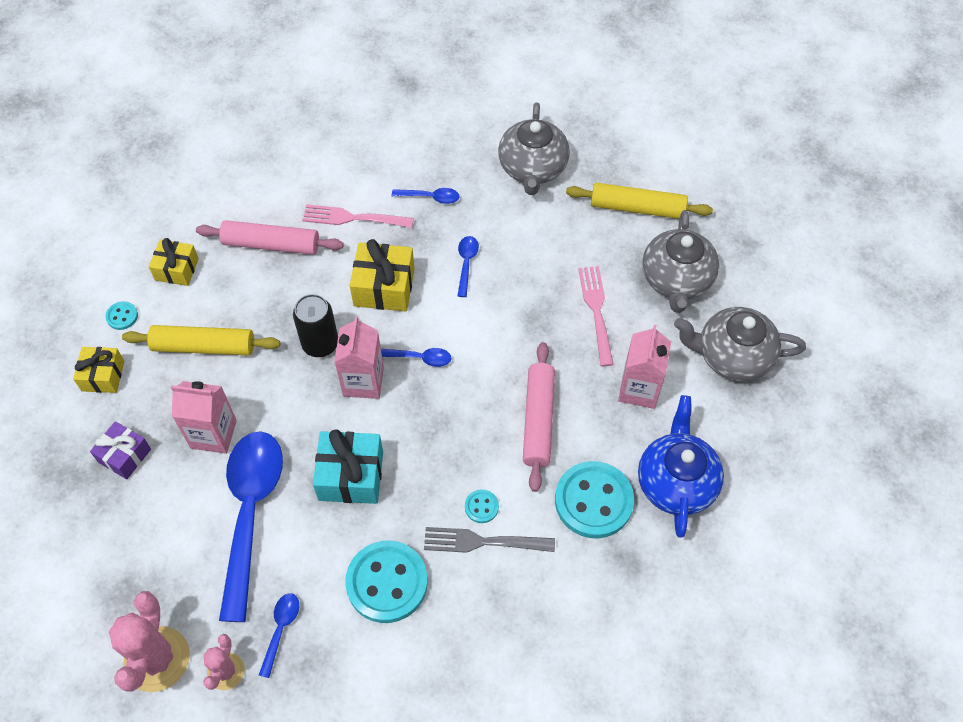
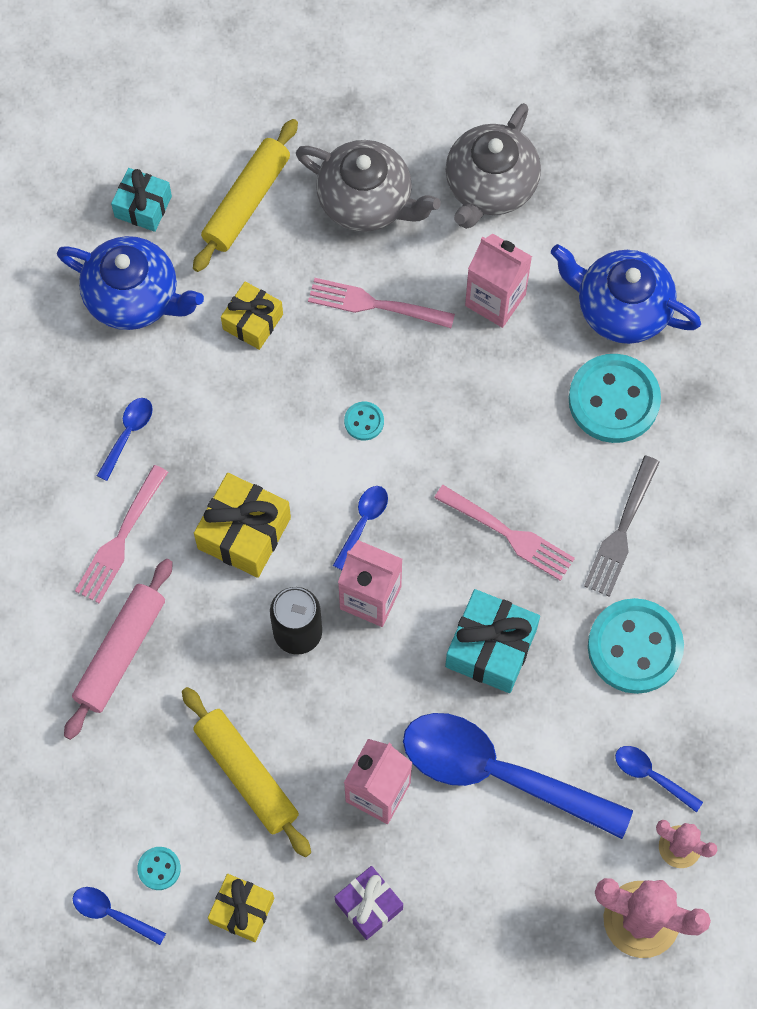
camera: 70 degrees left, 10 degrees up
yellow rolling pin [122,325,280,355] -> yellow rolling pin turned 60 degrees counterclockwise [182,687,311,857]
yellow gift [149,238,199,286] -> yellow gift moved to [221,282,283,350]
blue spoon [457,236,479,297] -> blue spoon moved to [73,887,166,945]
turquoise button [465,489,499,523] -> turquoise button moved to [344,402,384,441]
grey teapot [498,102,570,195] -> blue teapot [57,236,204,330]
pink rolling pin [523,342,555,492] -> none
none -> turquoise gift [111,168,172,232]
none -> pink fork [434,485,575,581]

